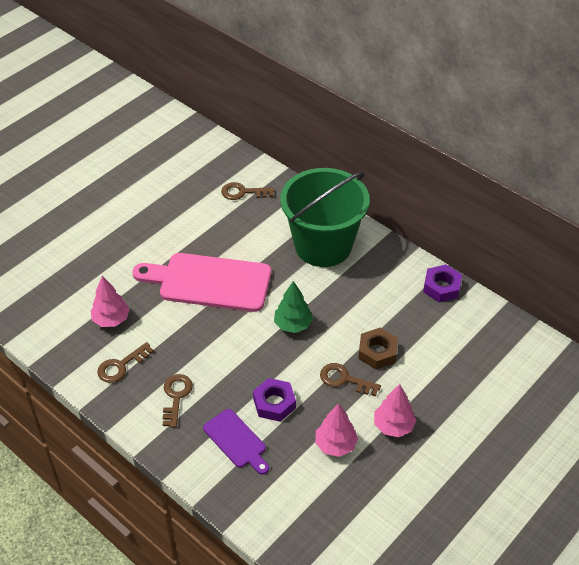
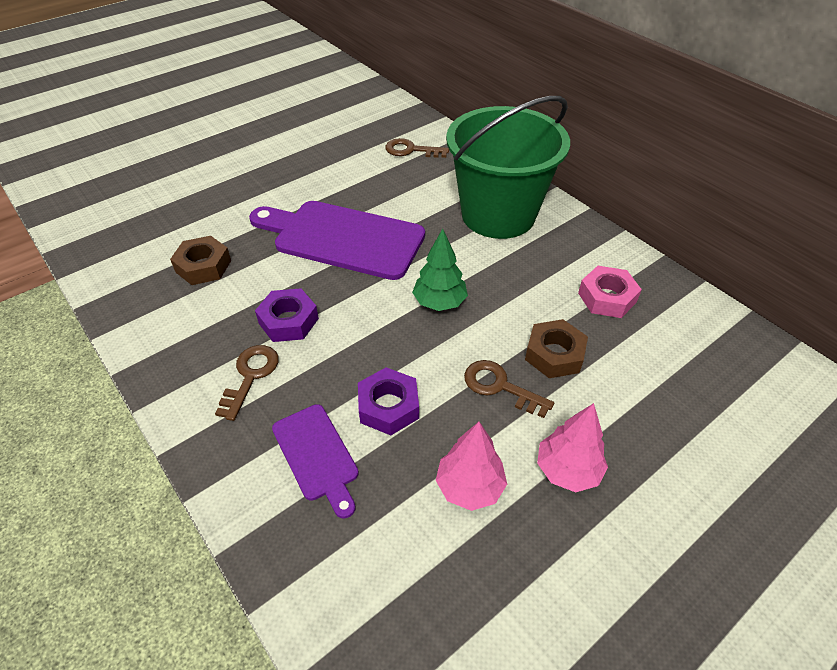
camera: 10 degrees right, 0 degrees up
pink tree [91,276,130,327] -> brown nut [170,236,231,285]
brown key [97,342,154,383] -> none
pink cutting board [132,253,271,312] -> purple cutting board [249,201,425,280]
purple nut [423,265,462,303] -> purple nut moved to [255,288,319,342]
none -> pink nut [578,266,642,318]

